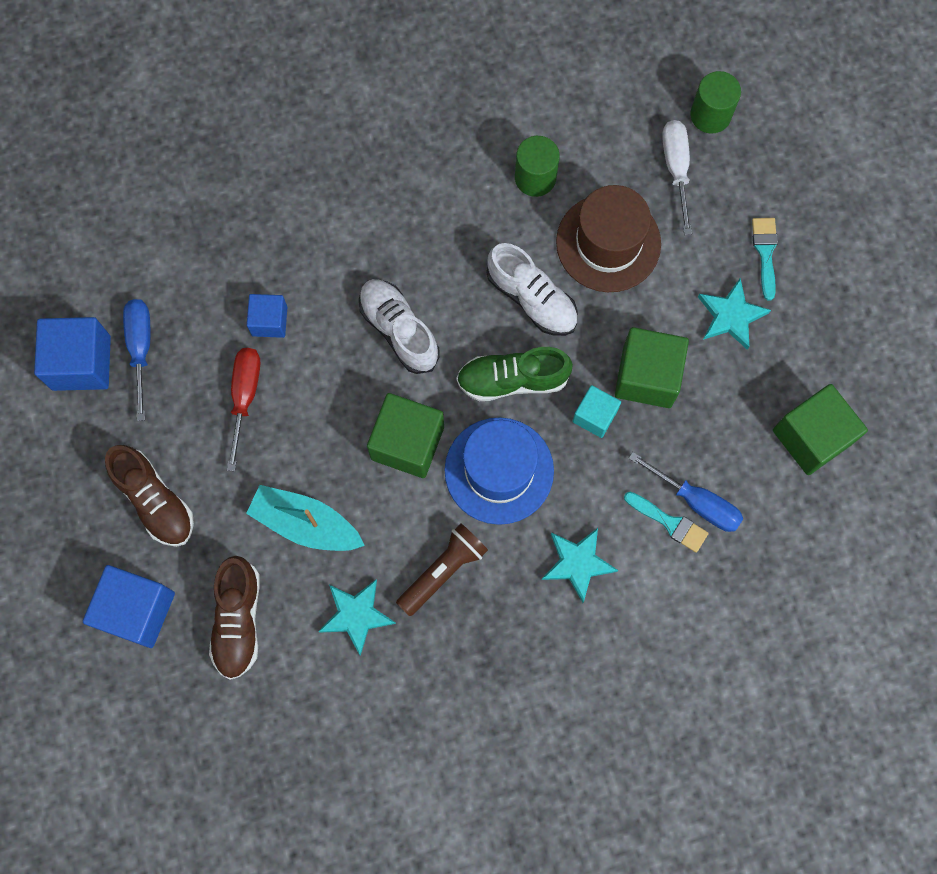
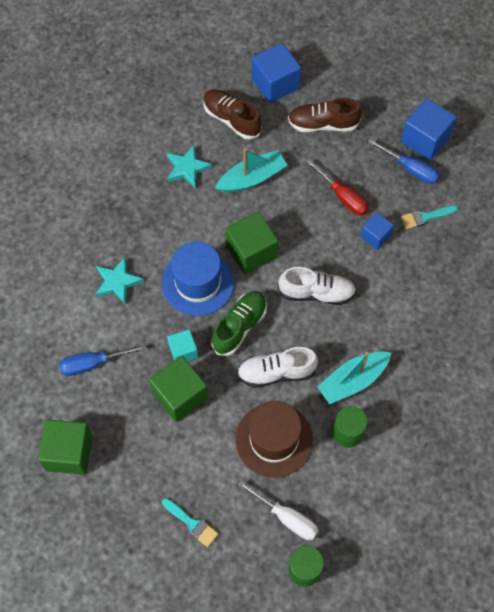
camera: 130 degrees right, 10 degrees down
brown flashlight [396,523,488,616] -> none
turquoise brush [624,492,709,553] -> turquoise brush moved to [401,205,458,229]
turquoise star [698,278,771,350] -> none
none -> turquoise boat [317,351,391,404]

